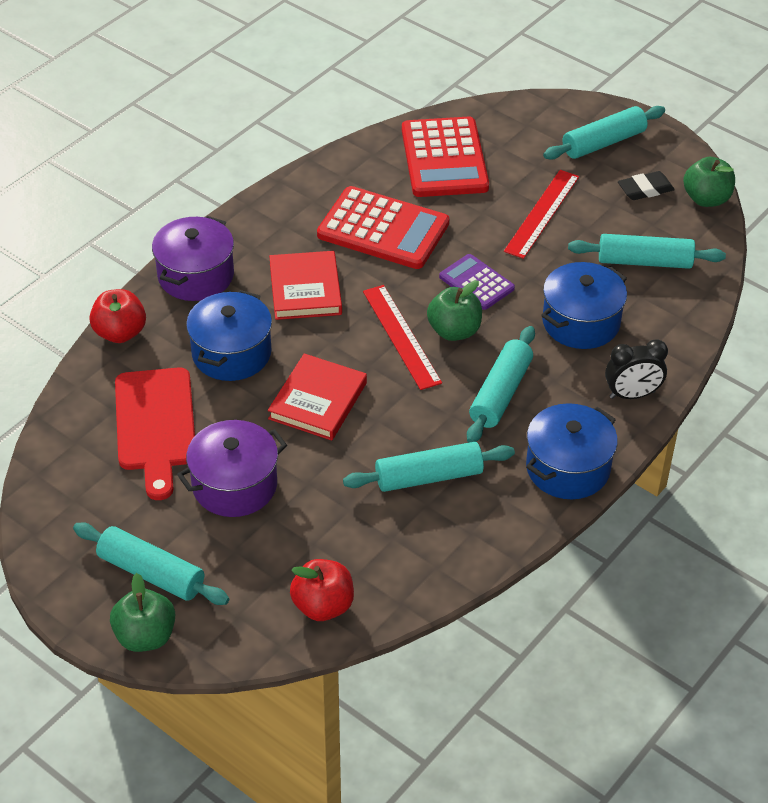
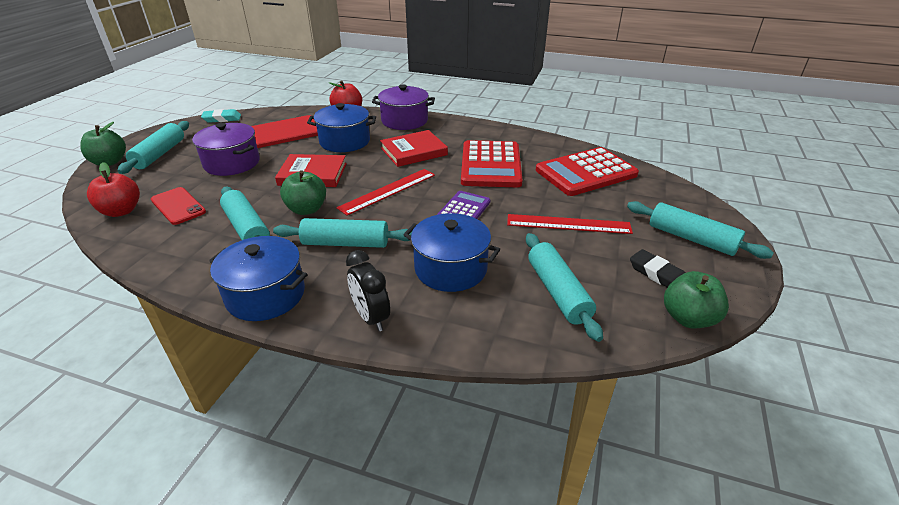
camera: 70 degrees right, 10 degrees down
green apple [427,280,482,341] -> green apple moved to [280,170,326,215]
none -> red phone [151,187,206,225]
none -> turquoise eraser [201,109,241,123]

